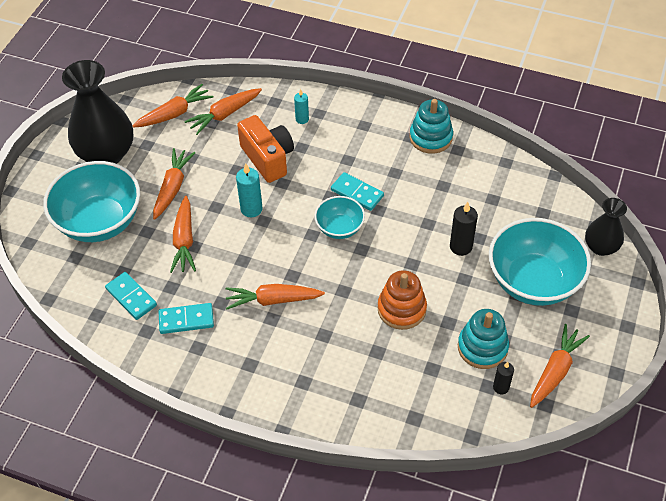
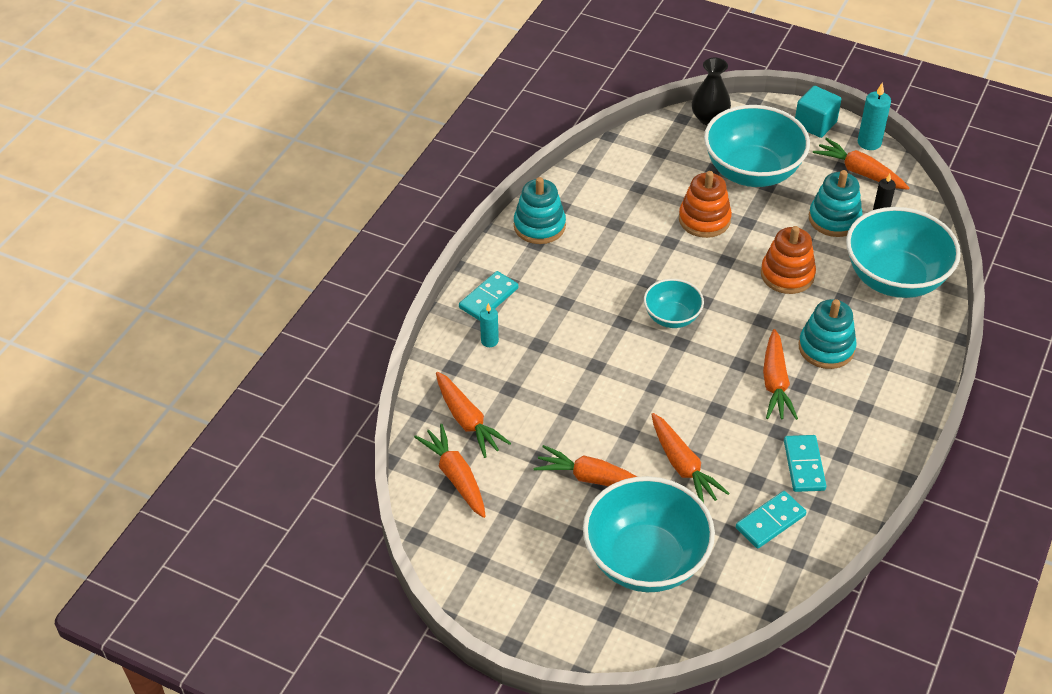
camera: 85 degrees left, 5 degrees down
black vase [62,60,133,164] -> none
orange carrot [170,196,196,273] -> orange carrot turned 60 degrees clockwise [651,413,730,503]
turquoise candle [236,163,263,217] -> turquoise candle moved to [858,82,891,150]
orange camera [237,115,294,183] -> none
turquoise domino [331,172,384,211] -> turquoise domino moved to [459,271,518,321]
black candle [450,202,478,256] -> orange stacking toy [679,171,732,238]
none -> turquoise cube [795,86,841,138]
none -> turquoise stacking toy [798,299,857,369]
none -> turquoise bowl [846,207,961,298]

